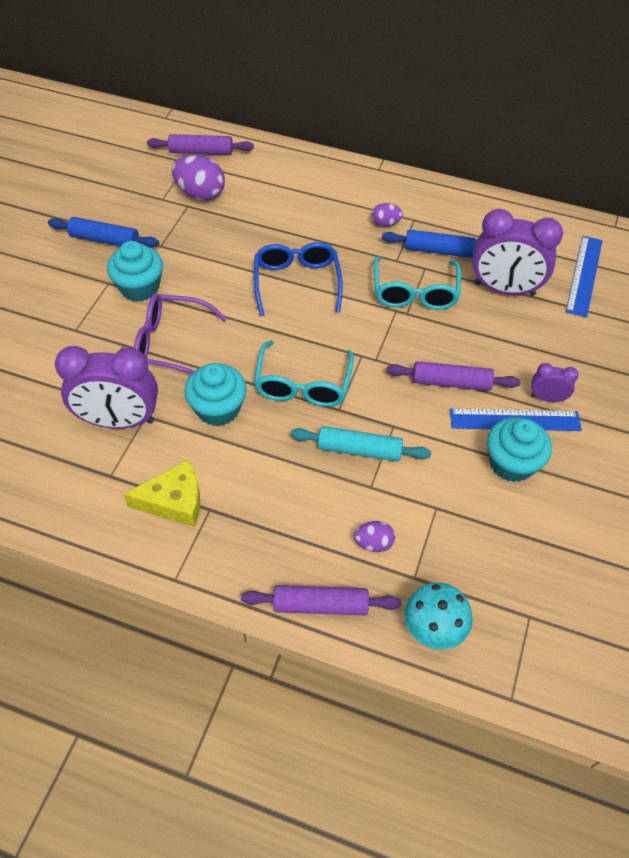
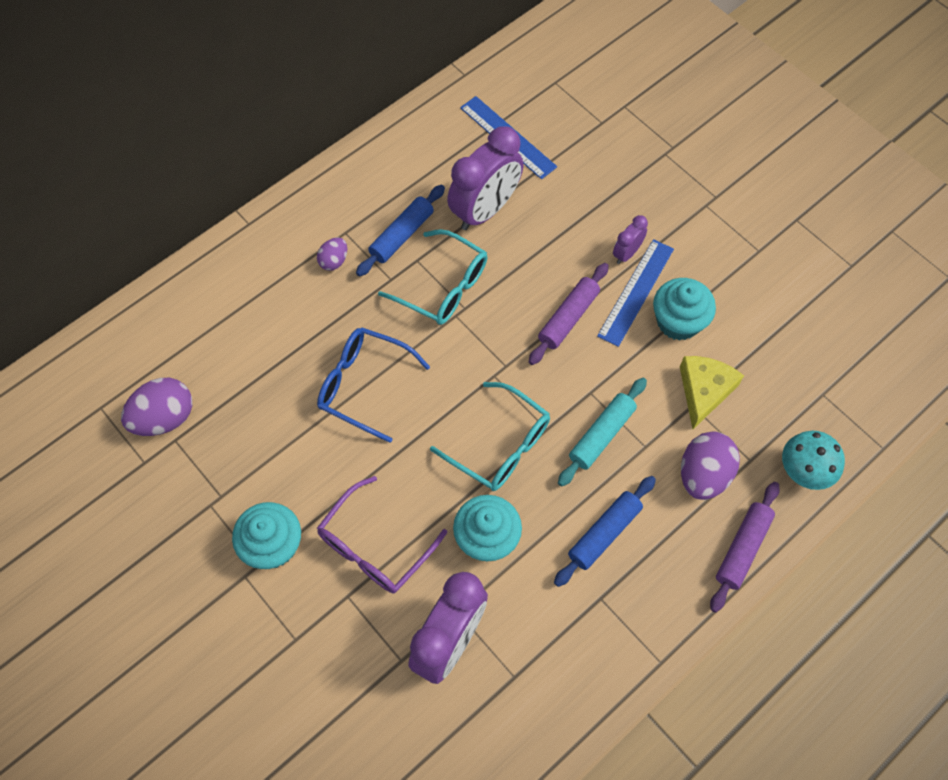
camera: 60 degrees left, 10 degrees up
blue rolling pin [48,217,159,247] -> blue rolling pin moved to [554,476,656,587]
yellow cheese [124,459,200,527] -> yellow cheese moved to [680,356,744,429]
purple rolling pin [147,134,254,155] -> none
purple egg [354,521,395,552] -> purple egg [681,432,740,500], size x1.82

